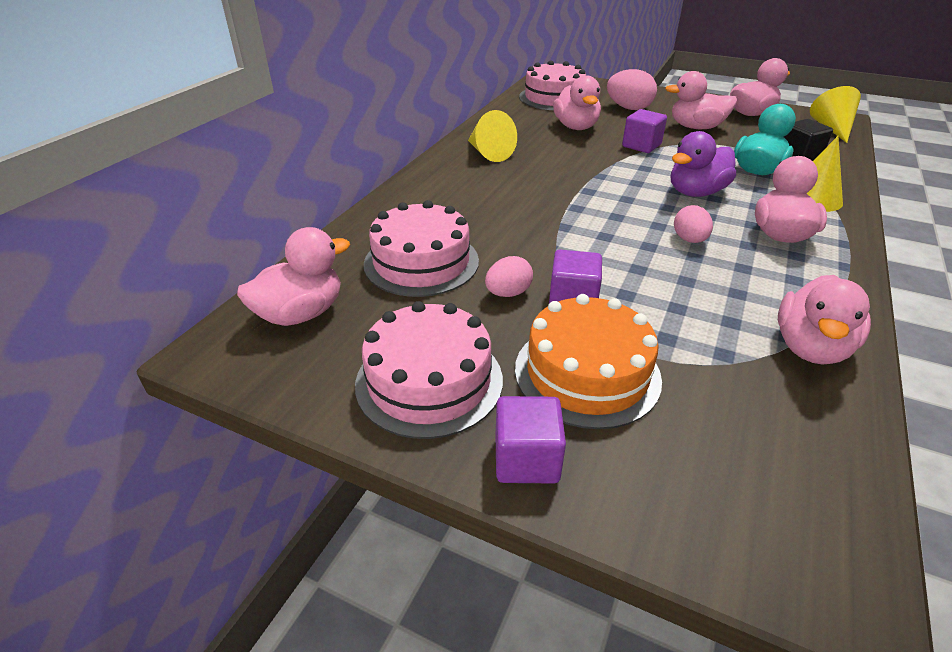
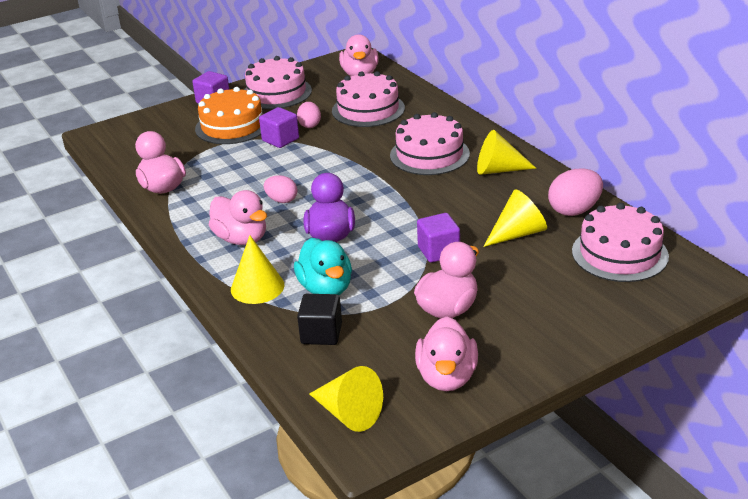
camera: 125 degrees right, 5 degrees down
pink duck [553,75,601,130] -> yellow cone [483,189,547,247]
pink egg [607,69,657,110] -> pink egg moved to [548,169,603,216]
none -> pink cake [390,112,470,175]

